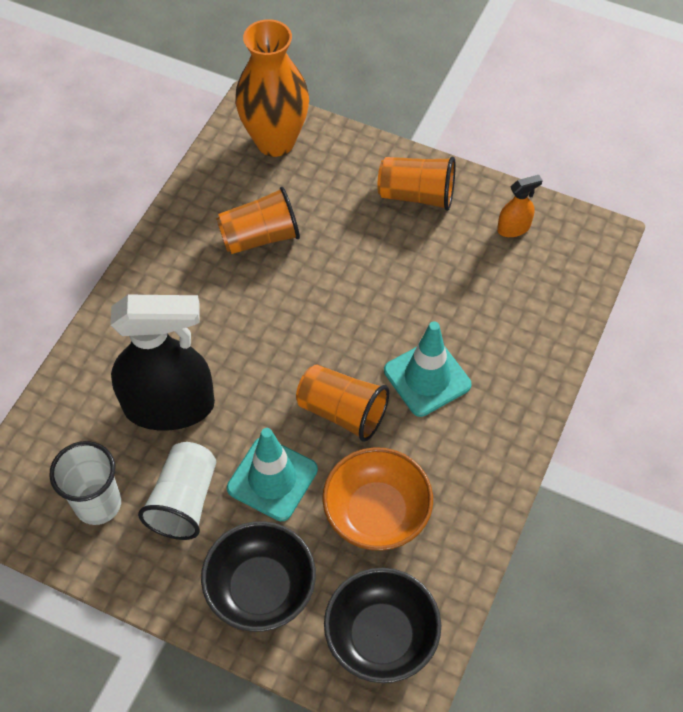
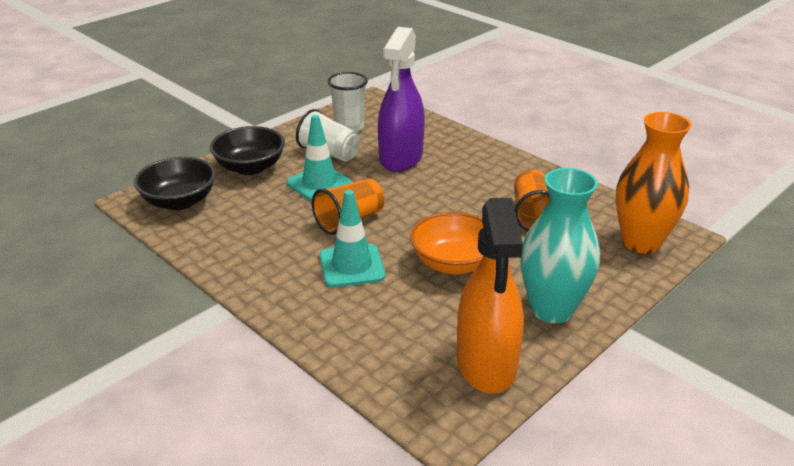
camera: 110 degrees right, 25 degrees down
black spray bottle [111,295,215,431] -> purple spray bottle [378,27,425,172]
orange bowl [322,447,433,551] -> orange bowl moved to [410,212,483,274]
orange cup [378,156,456,211] -> turquoise vase [520,168,600,323]
orange spray bottle [497,175,543,237] -> orange spray bottle [457,198,524,394], size x2.34

